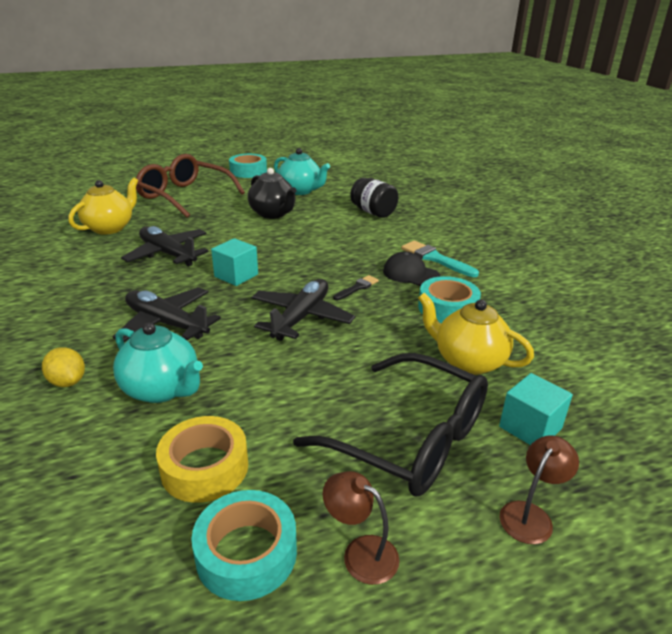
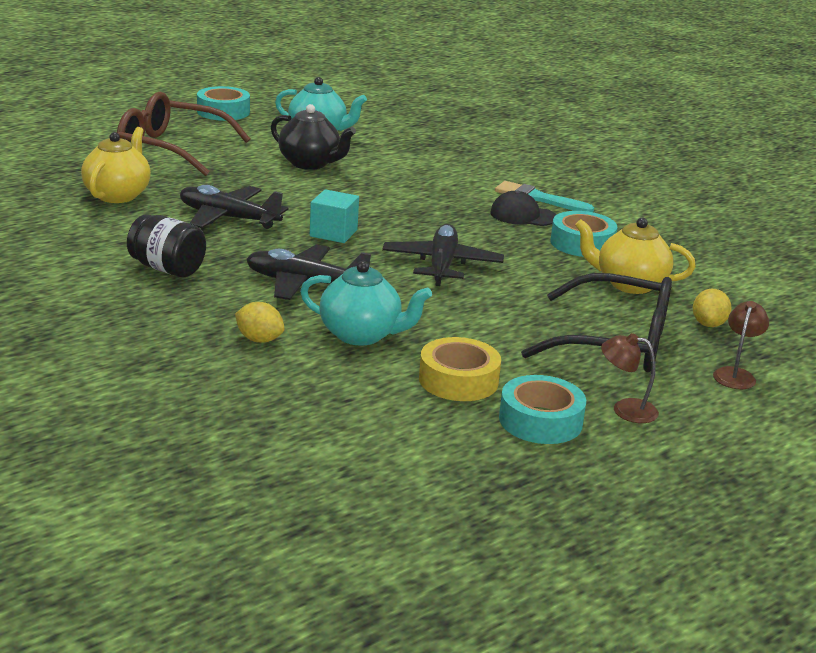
camera: 20 degrees left, 5 degrees down
black brush [333,275,379,300] -> none
black jar [350,178,398,218] -> black jar moved to [127,214,206,277]
turquoise cube [499,373,573,445] -> yellow lemon [693,289,731,327]

